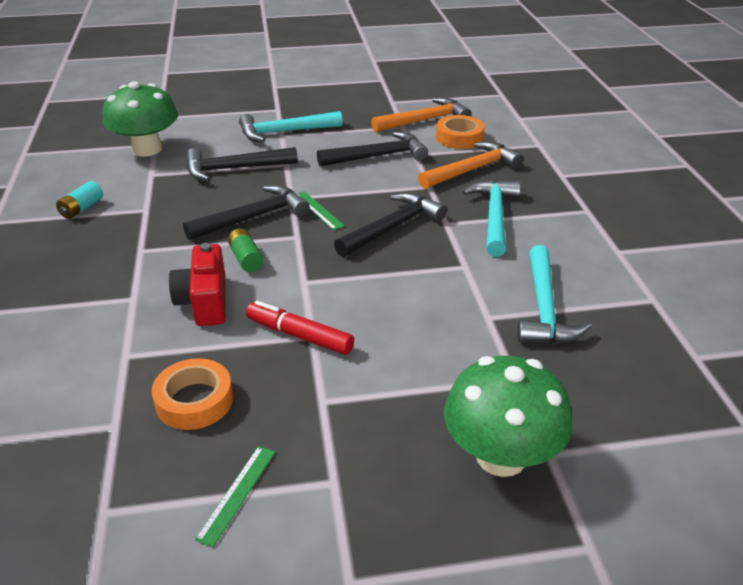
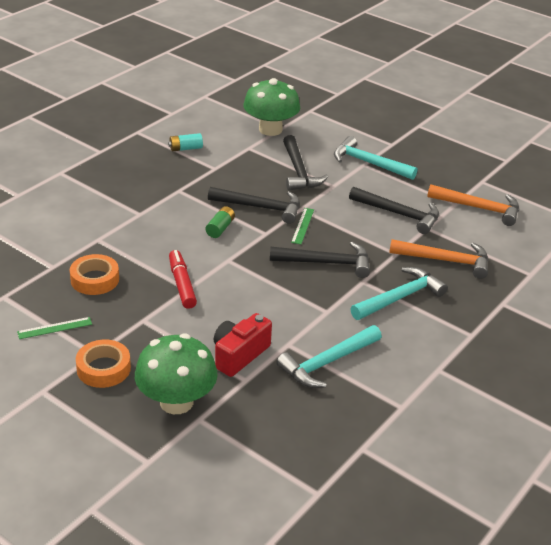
camera: 45 degrees right, 0 degrees up
red camera [169,243,225,326] -> red camera moved to [214,313,272,377]
black hammer [186,147,298,181] -> black hammer turned 135 degrees counterclockwise [283,135,328,191]
orange tape [436,115,485,149] -> orange tape moved to [76,339,131,388]

